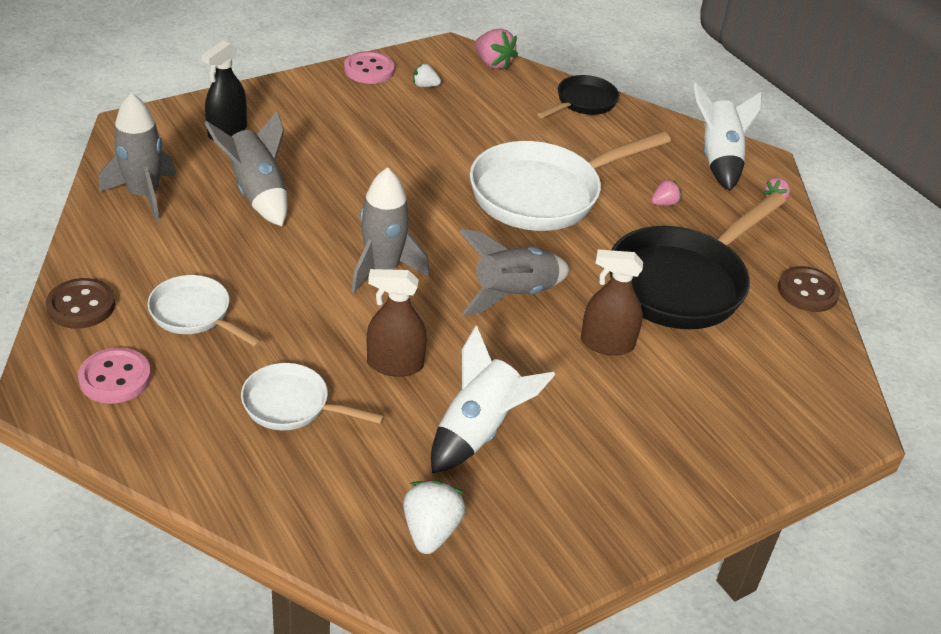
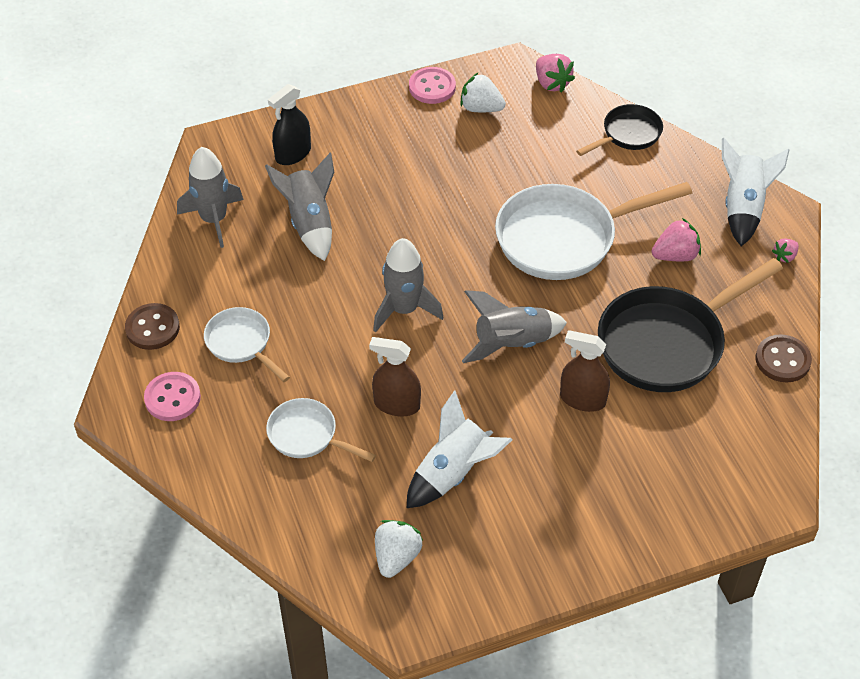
camera: 15 degrees right, 10 degrees up
white strawberry [413,63,441,87] -> white strawberry [460,73,506,112], size x1.72
pink strawberry [651,179,681,206] -> pink strawberry [652,218,701,261], size x1.72

